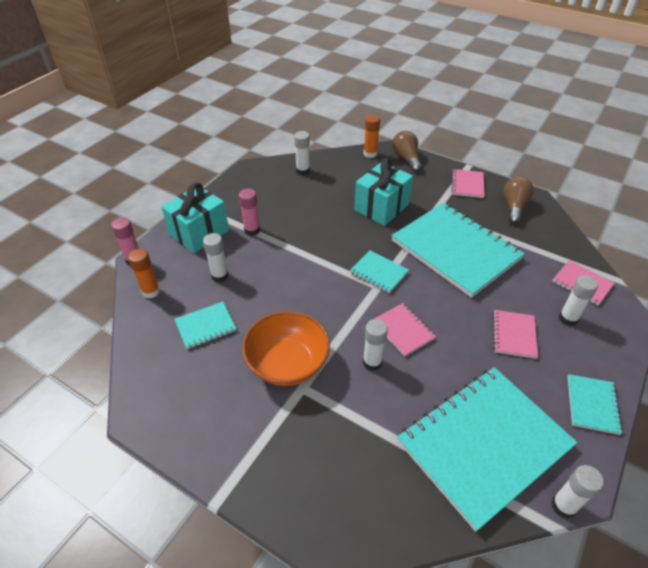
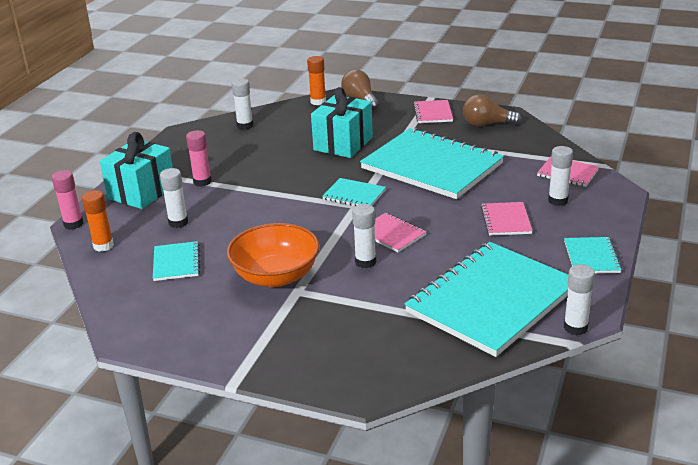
camera: 10 degrees left, 15 degrees down
turquoise notebook [175,302,236,349] -> turquoise notebook turned 60 degrees counterclockwise [153,241,200,281]
brown light bulb [503,177,534,224] -> brown light bulb turned 90 degrees counterclockwise [463,94,522,126]

